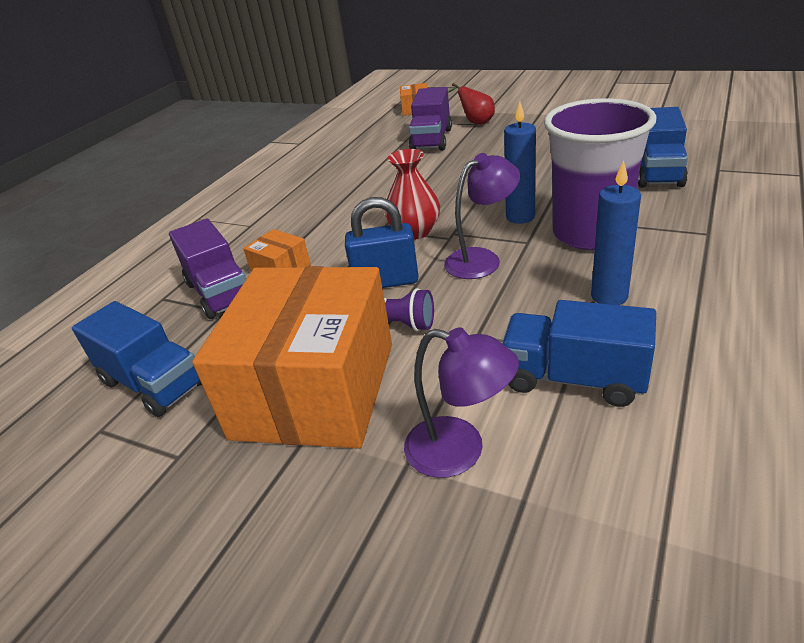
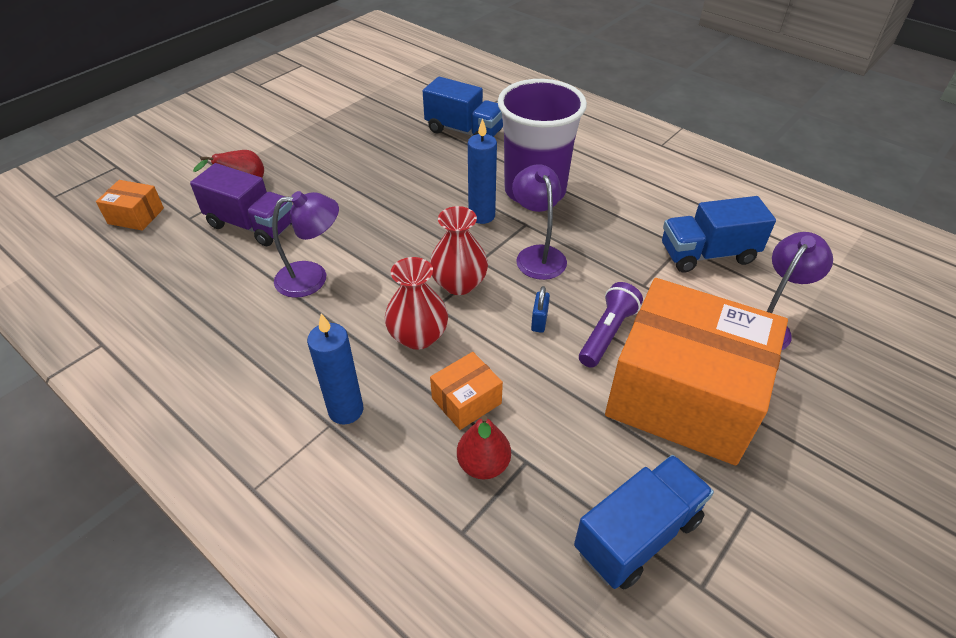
camera: 80 degrees left, 10 degrees up
purple truck [169,219,246,319] -> red pear [457,415,511,479]
blue padlock [345,197,419,288] -> blue padlock [531,286,550,333], size x0.49
blue truck [502,300,656,407] -> blue truck turned 45 degrees clockwise [662,196,776,273]
blue candle [591,160,641,305] -> blue candle moved to [307,313,363,424]
none -> purple lamp [272,191,339,298]
none -> red vase [385,257,448,350]

